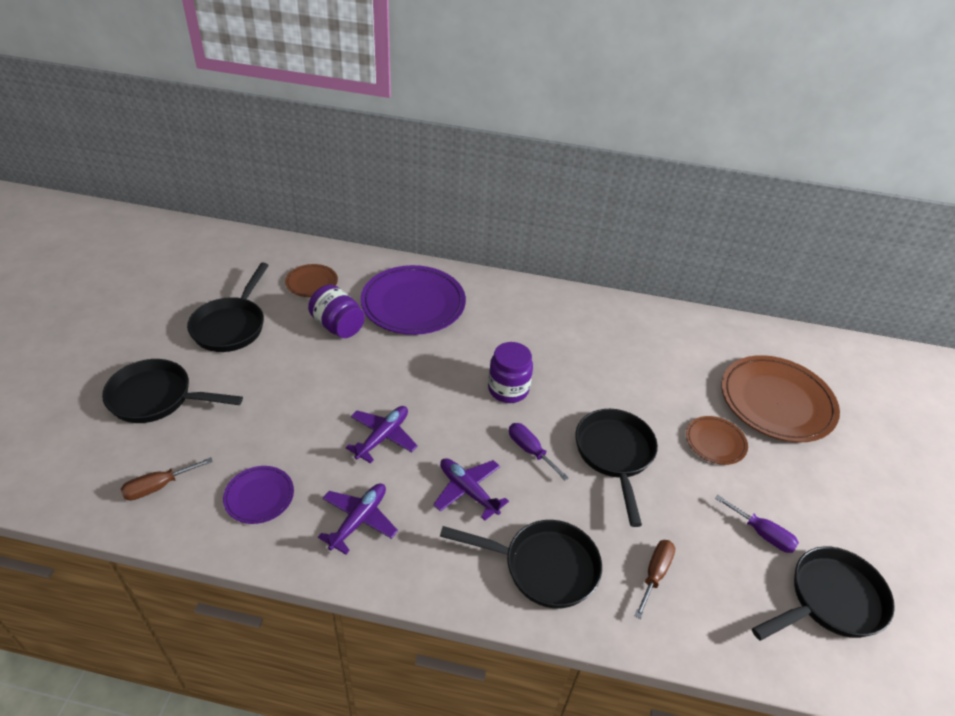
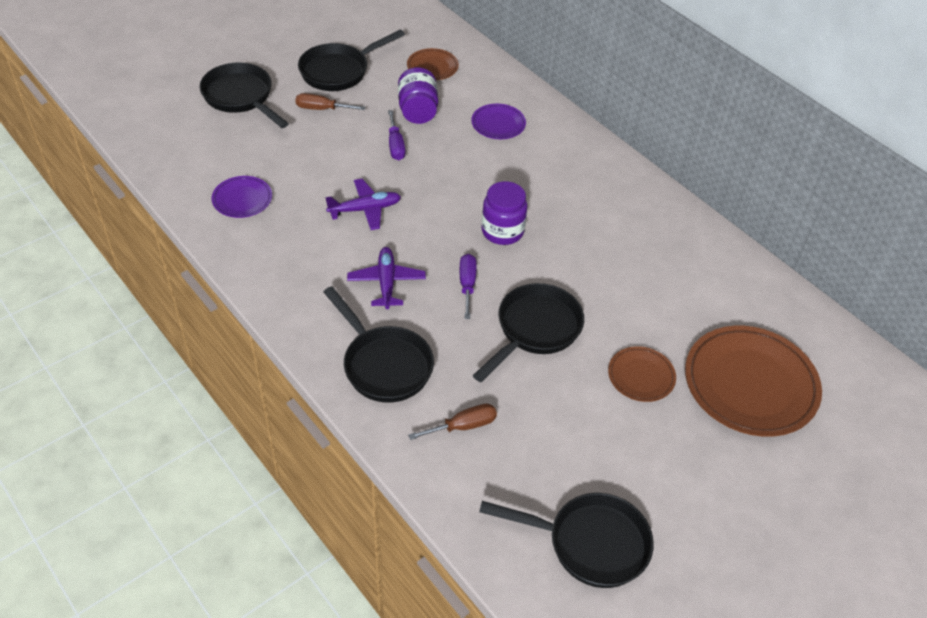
camera: 40 degrees right, 5 degrees up
brown screwdriver [121,457,213,500] -> brown screwdriver moved to [295,93,365,110]
purple plane [318,483,398,554] -> none
purple plate [361,265,466,335] -> purple plate [471,104,526,139], size x0.50
purple screwdriver [715,495,799,553] -> purple screwdriver moved to [388,110,406,160]

